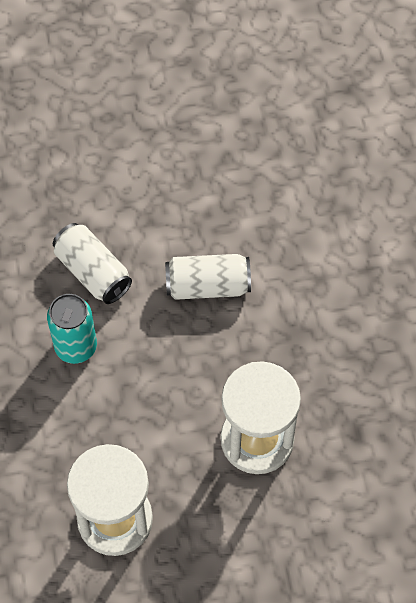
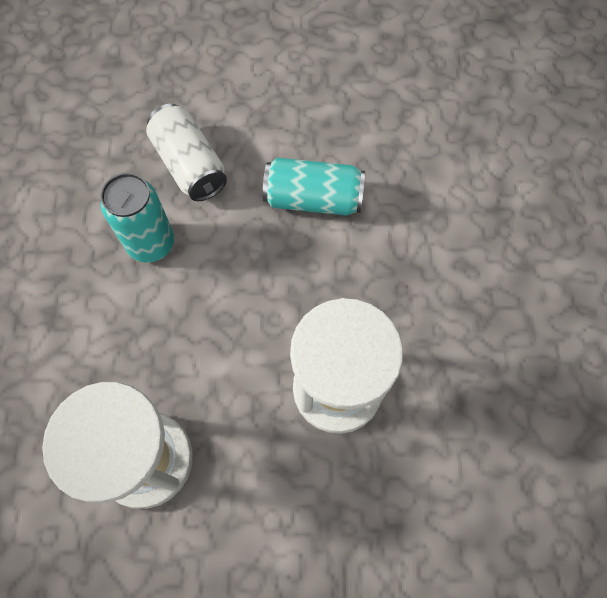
camera: 10 degrees right, 5 degrees up
white can [165,254,251,300] -> turquoise can [263,158,365,216]

